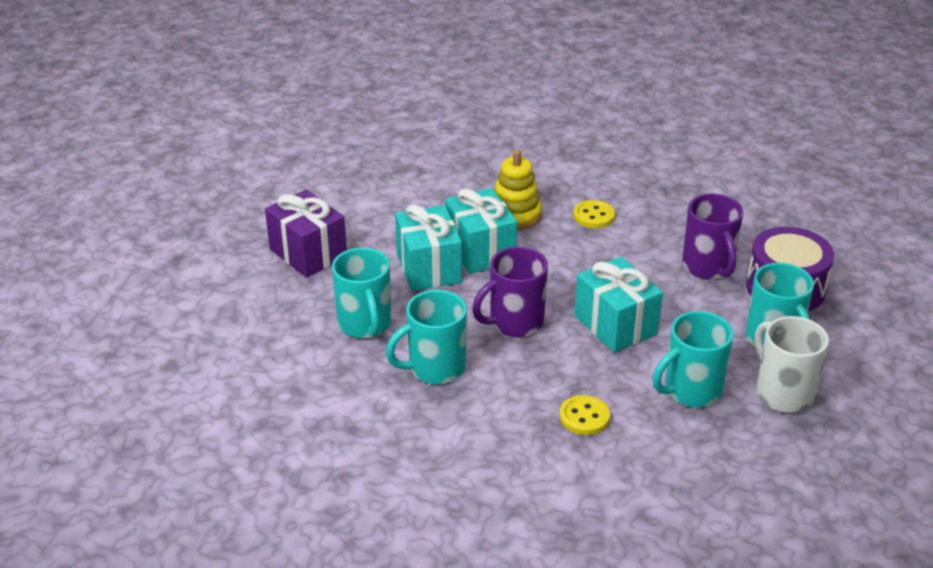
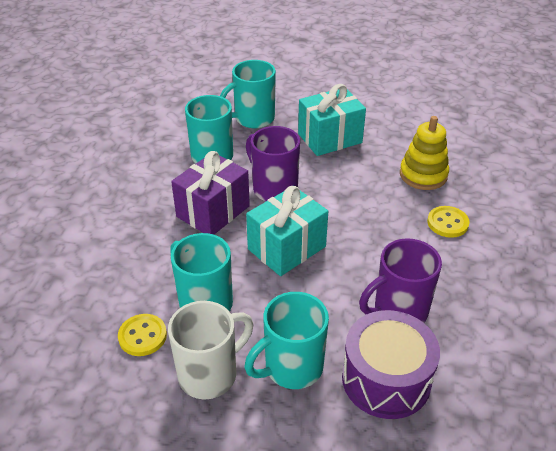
camera: 80 degrees right, 5 degrees up
purple gift [265,189,347,278] -> purple gift moved to [171,151,250,234]
turquoise gift [445,188,517,274] -> none
yellow button [560,395,610,435] -> yellow button moved to [118,314,167,356]

